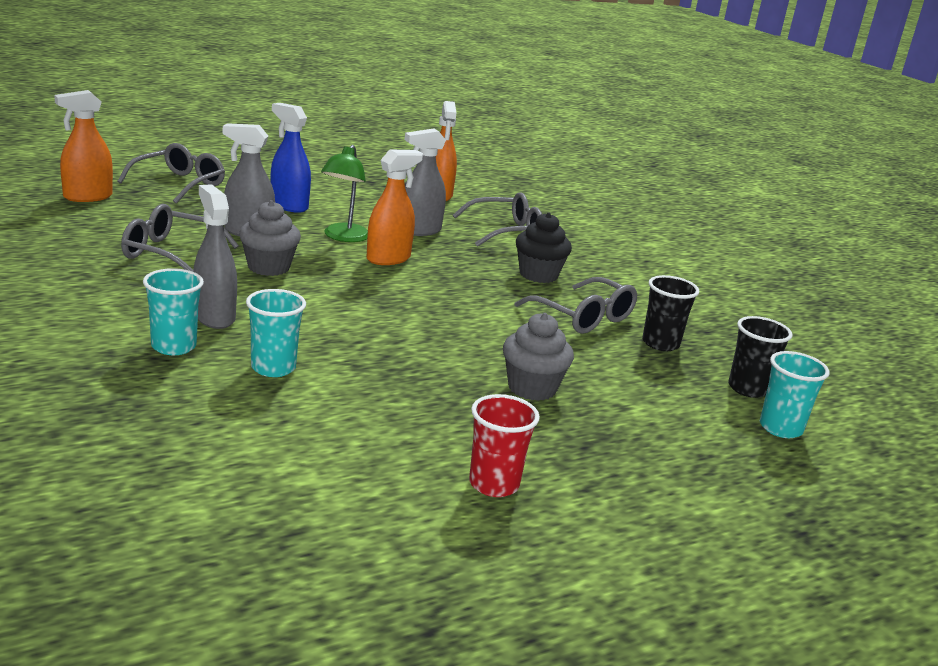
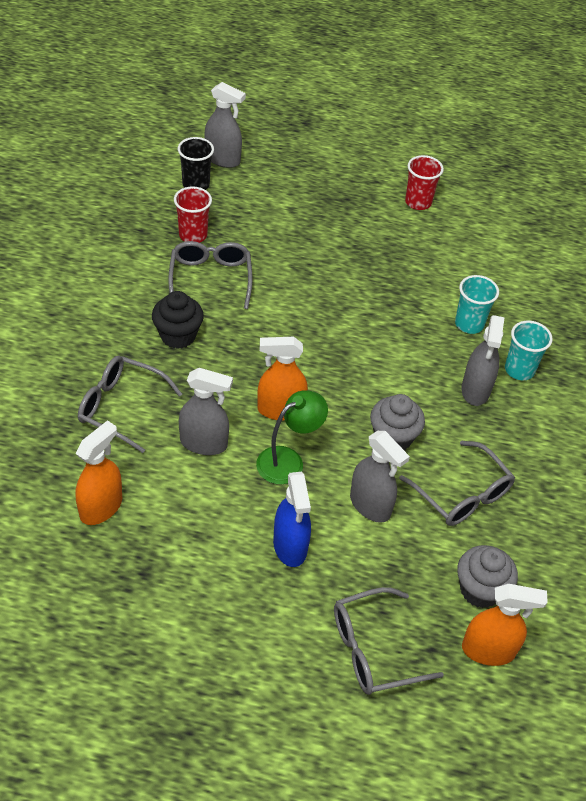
camera: 140 degrees left, 25 degrees up
grey cupcake [503,313,574,401] -> grey cupcake moved to [457,545,518,608]
black cup [642,275,699,351] -> red cup [174,187,212,243]
turquoise cup [760,351,830,438] -> grey spray bottle [204,82,246,168]

